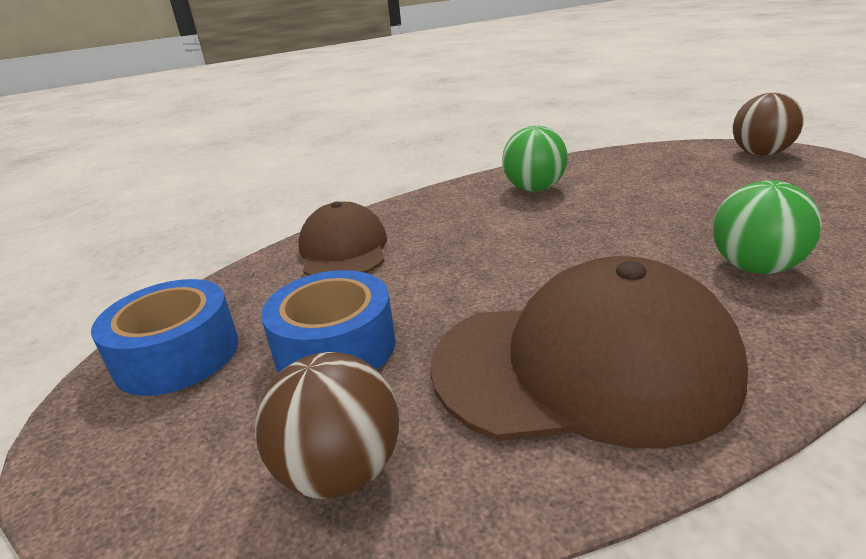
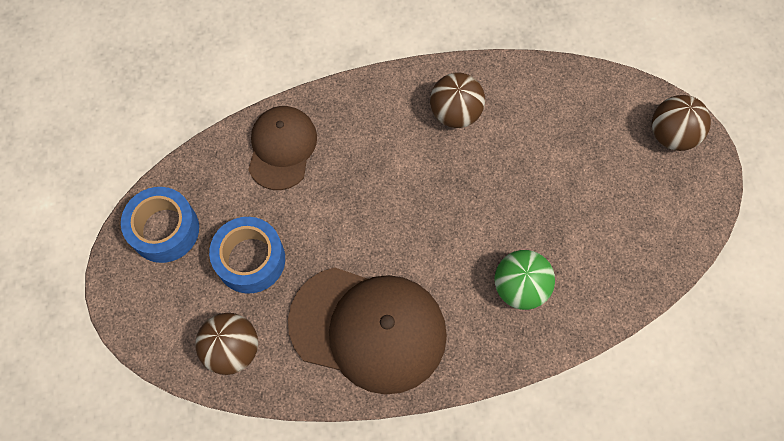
camera: 15 degrees right, 40 degrees up
green ball [502,126,568,192] -> brown ball [430,73,485,128]

